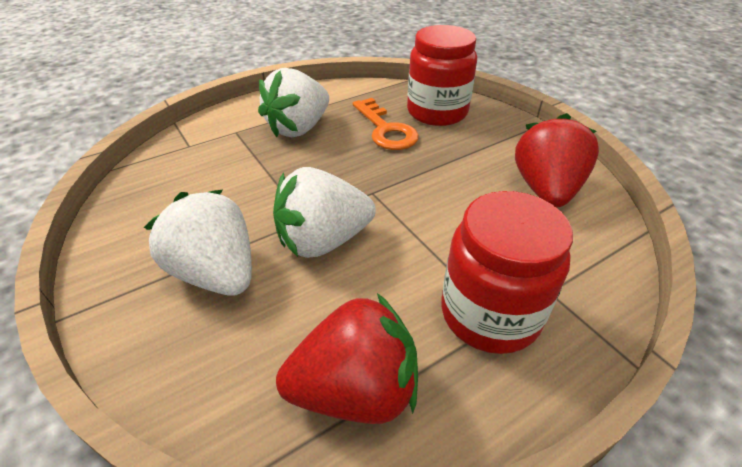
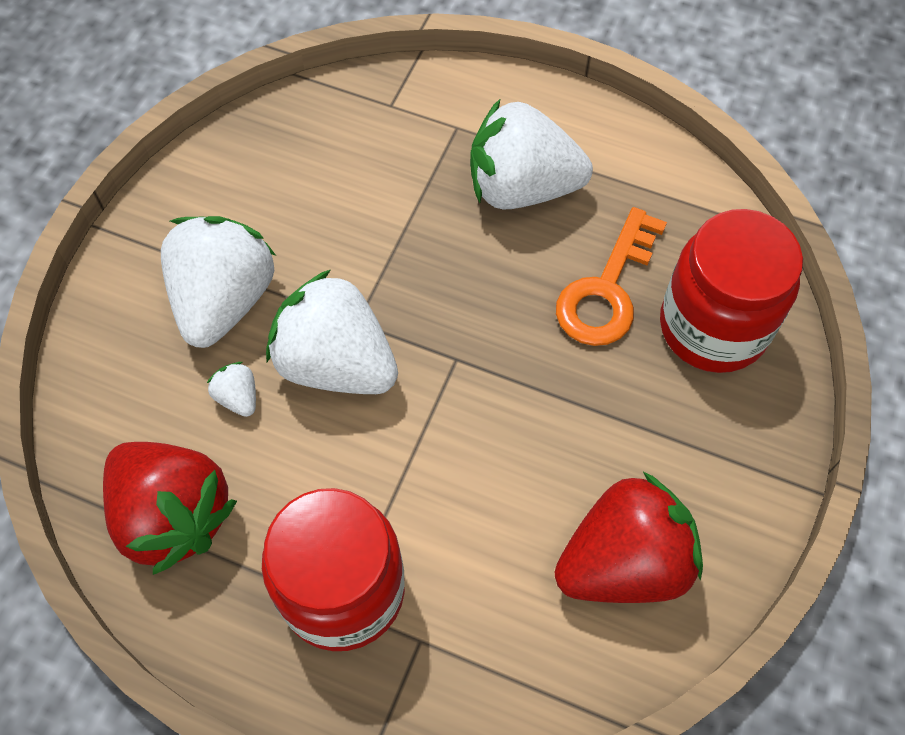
camera: 55 degrees right, 20 degrees up
none -> white strawberry [207,362,256,417]

